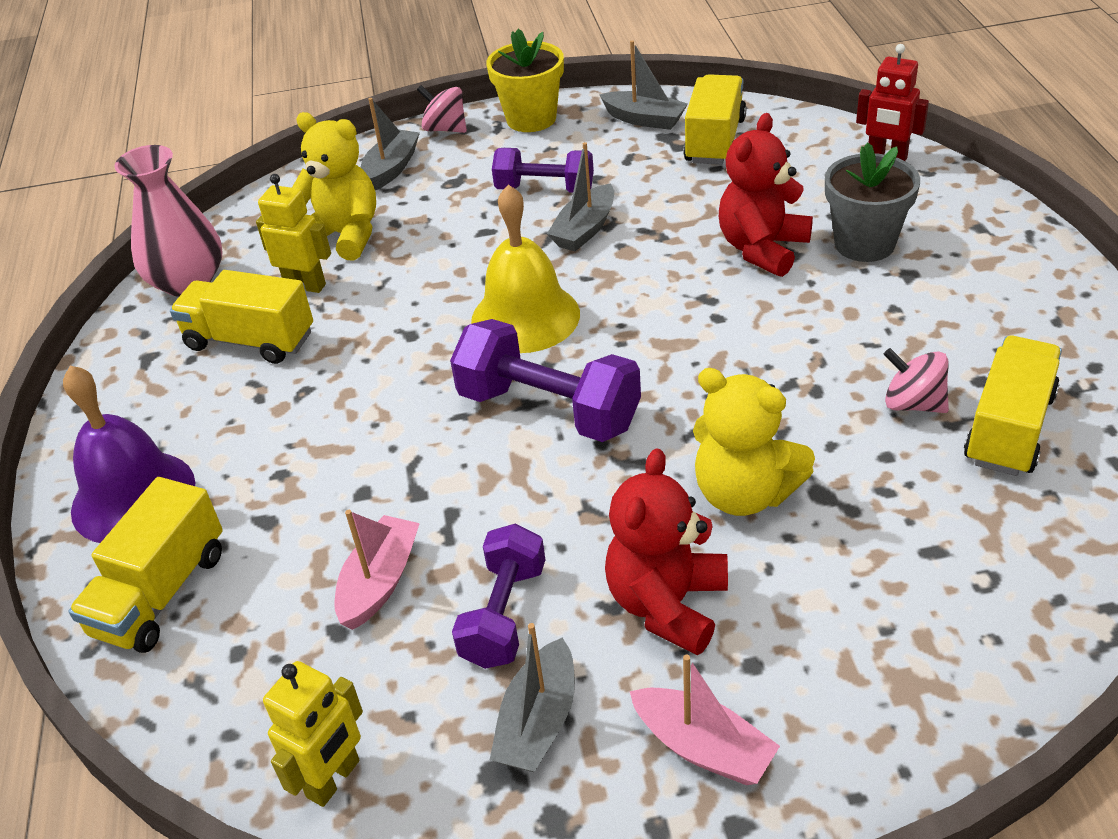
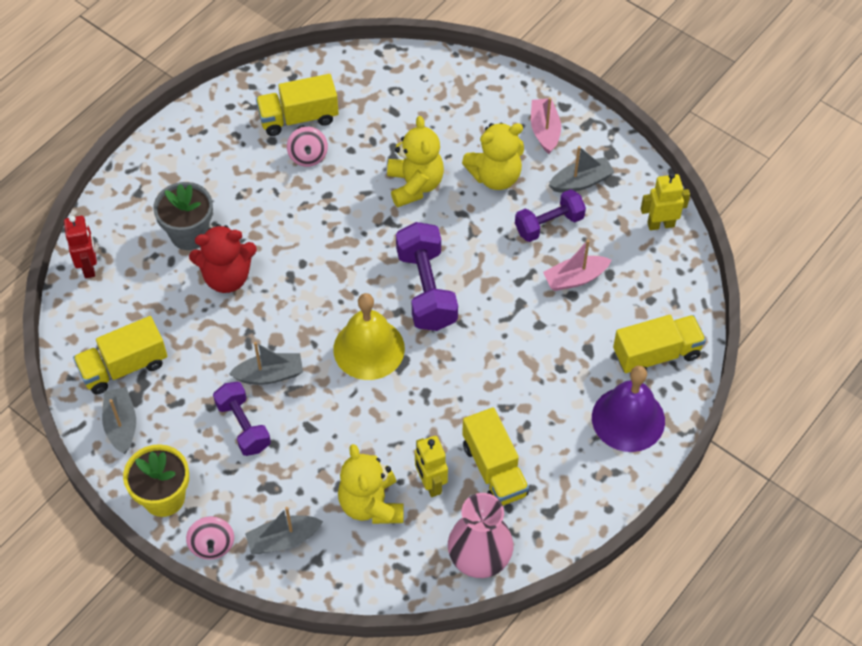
camera: 135 degrees left, 15 degrees up
red teddy bear [605,448,728,655] -> yellow teddy bear [462,123,524,190]

